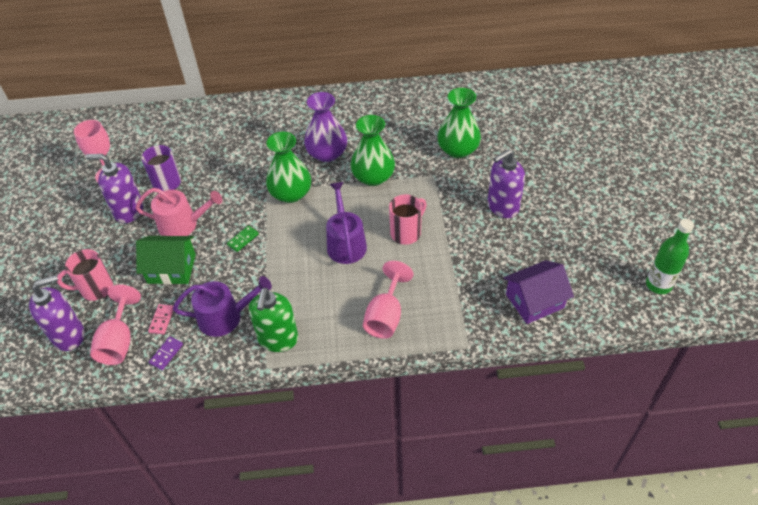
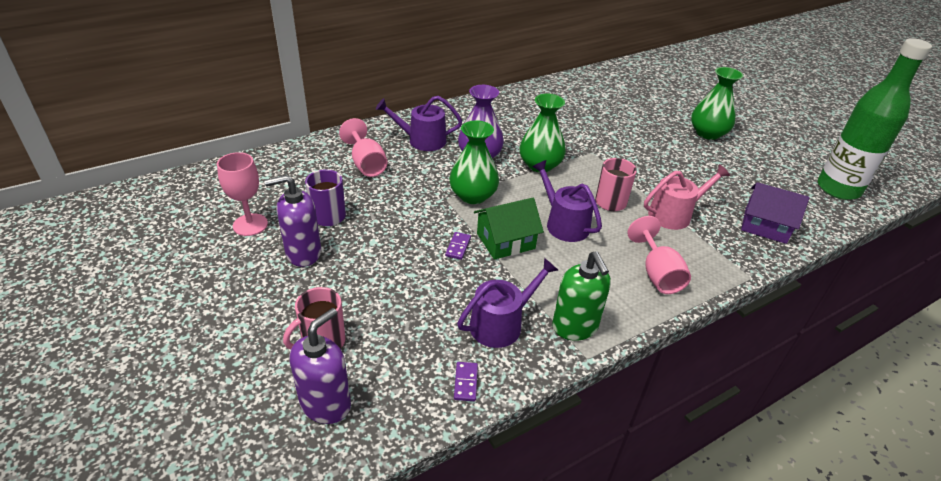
camera: 30 degrees left, 10 degrees down
pink goblet [90,285,141,365] -> pink goblet moved to [339,118,388,177]
pink watering can [136,188,222,236] -> pink watering can moved to [644,164,730,230]
green house [136,236,196,285] -> green house moved to [474,198,544,260]
pink domino [148,304,173,334] -> none
green domino [227,225,259,252] -> purple domino [445,232,471,260]
green vase [437,88,481,158] -> green vase moved to [691,67,743,140]
purple soap dispenser [487,149,525,218] -> none
purple house [504,260,574,324] -> purple house turned 75 degrees clockwise [741,182,809,244]
green bottle [646,219,694,294] -> green bottle [818,38,932,200], size x1.78
none -> purple watering can [376,96,462,151]

